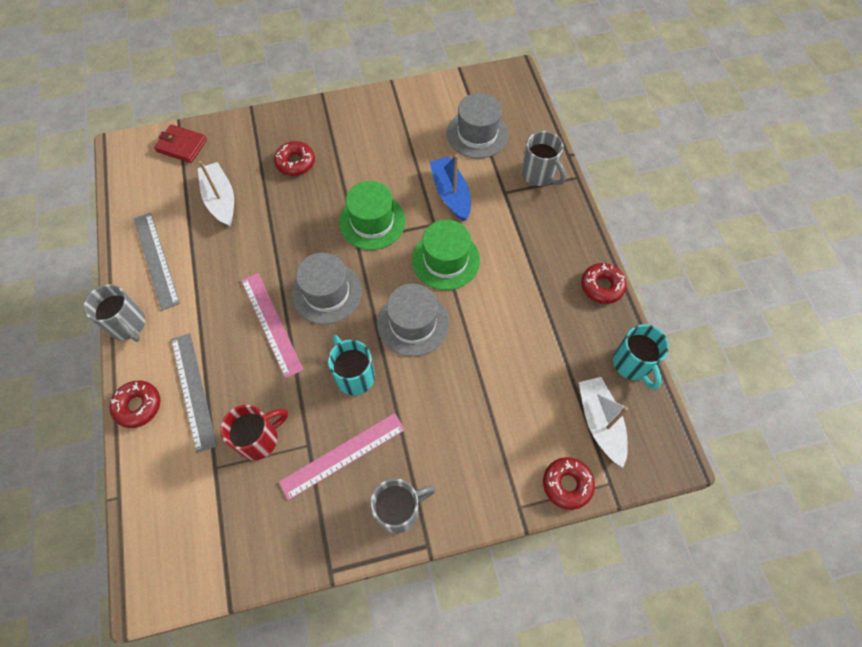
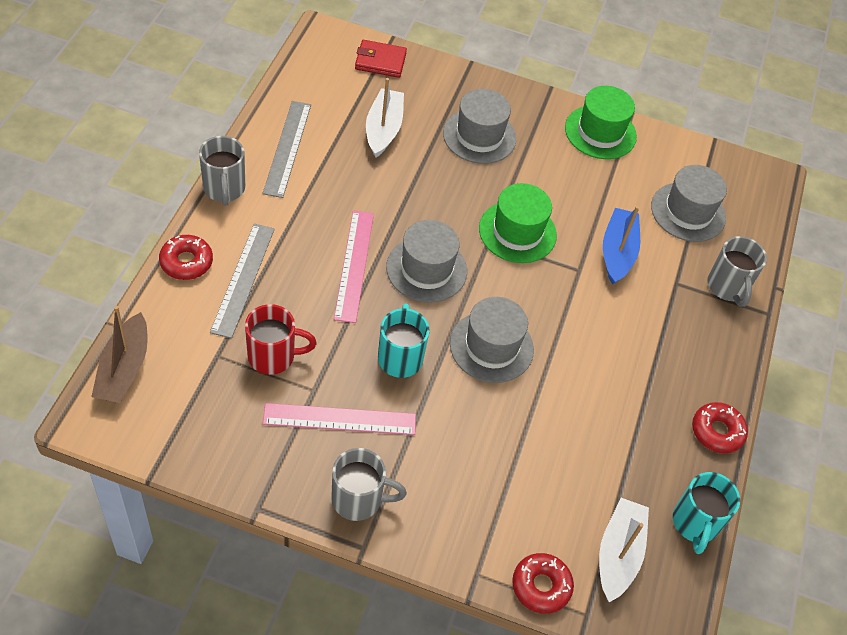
camera: 25 degrees right, 10 degrees down
red wallet [154,124,207,163] -> red wallet turned 45 degrees counterclockwise [355,40,407,78]
red donut [274,141,315,176] -> grey hat [443,89,516,164]
green hat [412,220,480,290] -> green hat moved to [565,86,637,159]
none -> brown boat [91,306,148,403]

